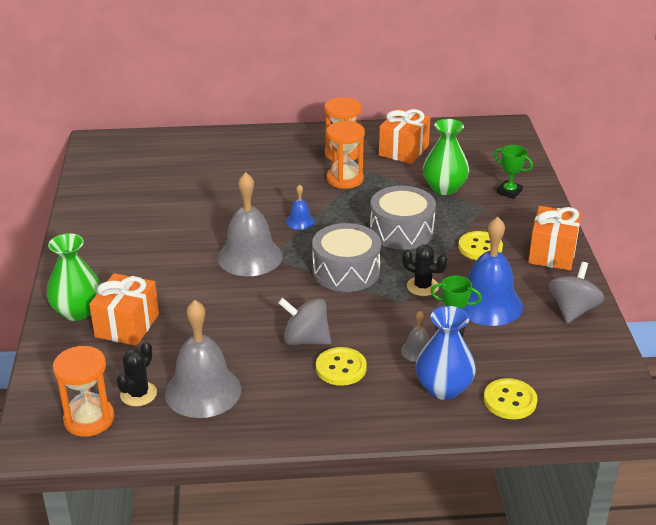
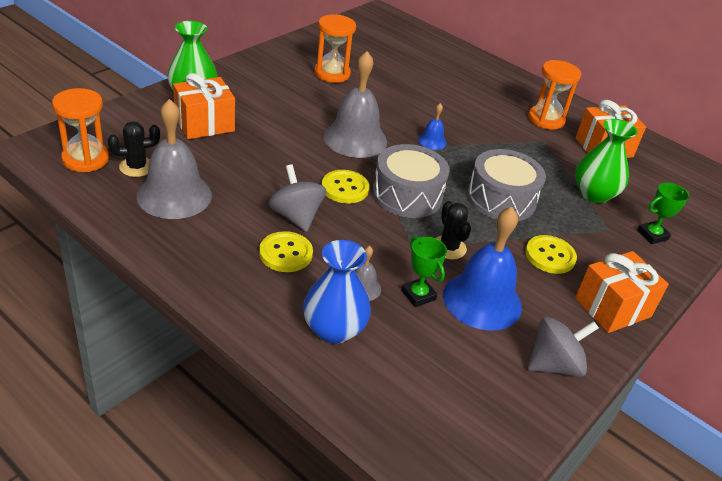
camera: 40 degrees right, 5 degrees up
orange hourglass [326,121,365,189] -> orange hourglass moved to [314,14,356,83]
yellow button [484,378,537,419] -> yellow button moved to [322,170,369,204]
green trophy [494,145,533,199] -> green trophy turned 75 degrees clockwise [637,183,689,244]

